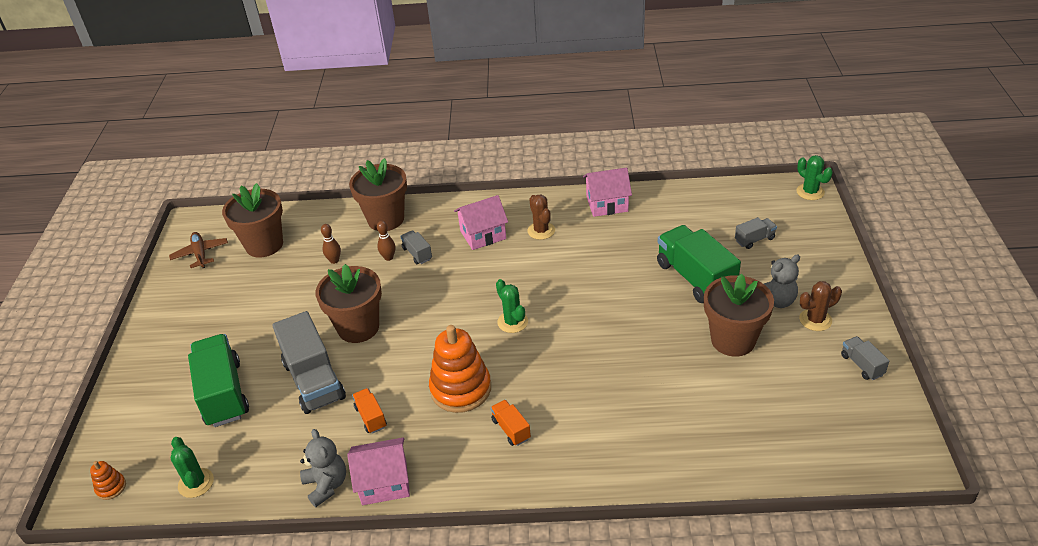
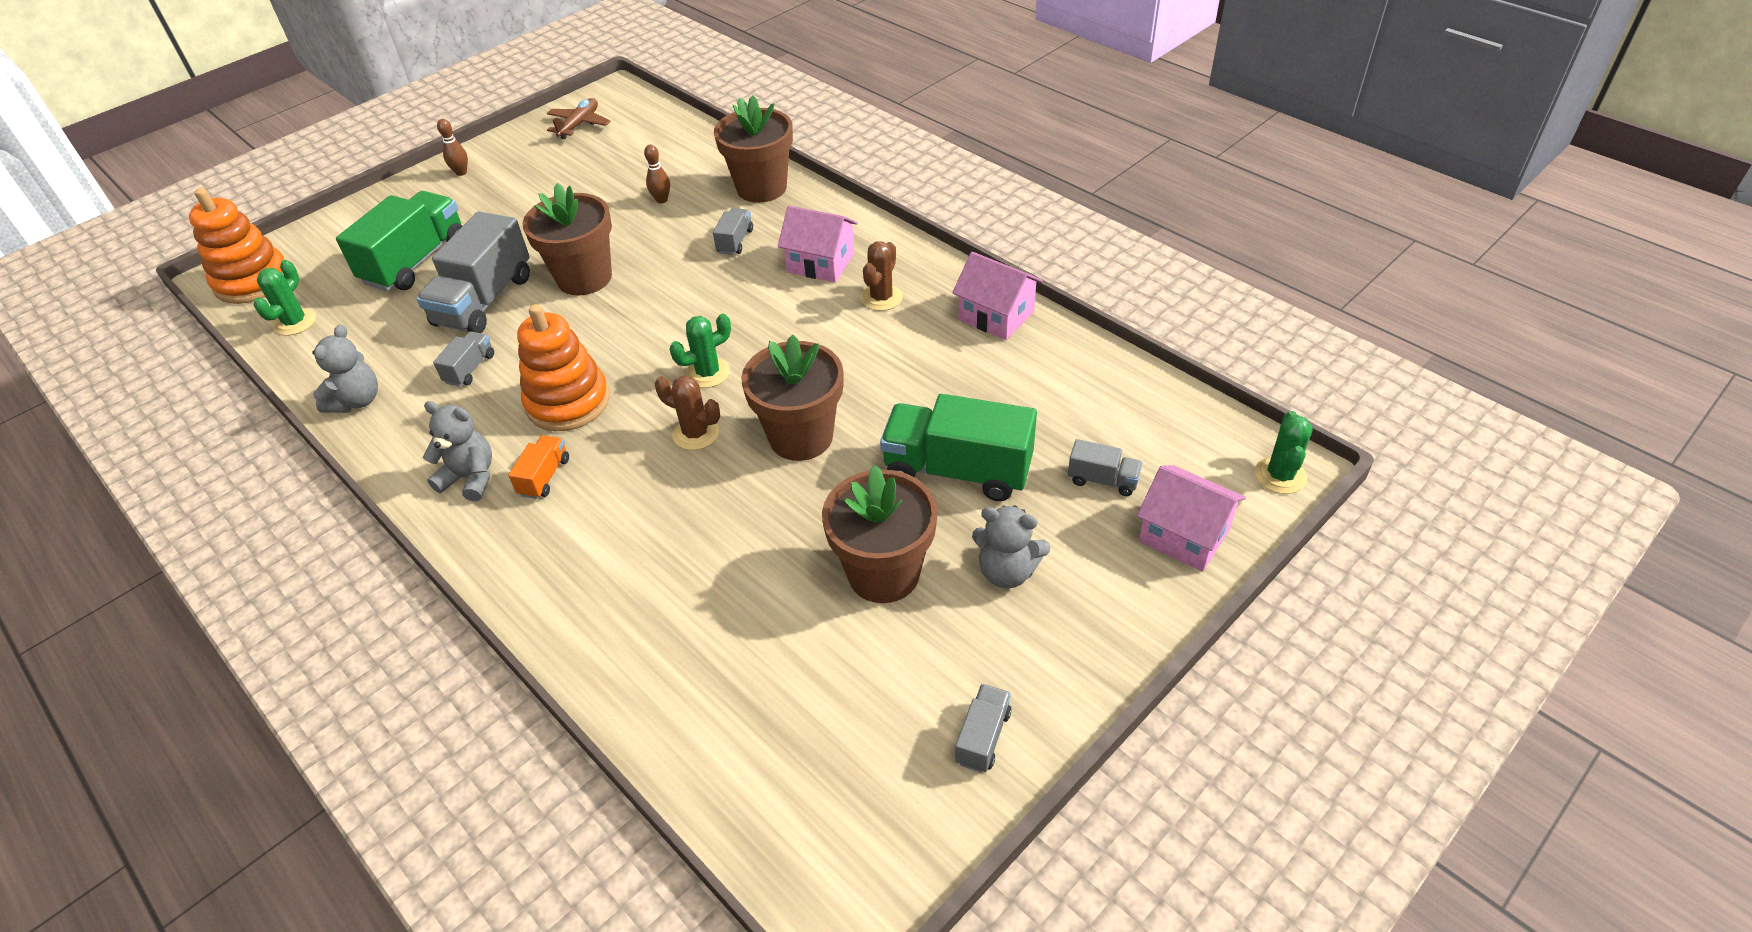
camera: 45 degrees right, 5 degrees up
orange stacking toy [90,461,126,500] -> orange stacking toy [189,188,284,304], size x2.23
brown flower pot [222,183,283,258] -> brown flower pot moved to [741,335,844,461]
pink house [347,437,410,505] -> pink house moved to [1137,465,1246,572]
orange truck [352,388,387,434] -> grey truck [433,331,494,387]
brown bowling pin [377,221,396,261] -> brown bowling pin moved to [437,119,468,176]
green cactus [496,279,528,333] -> green cactus turned 45 degrees clockwise [669,314,731,388]
green truck [657,225,741,303] -> green truck turned 90 degrees counterclockwise [880,394,1037,501]
brown cactus [799,281,842,331] -> brown cactus moved to [655,376,720,450]
none -> grey teddy bear [423,401,492,501]

